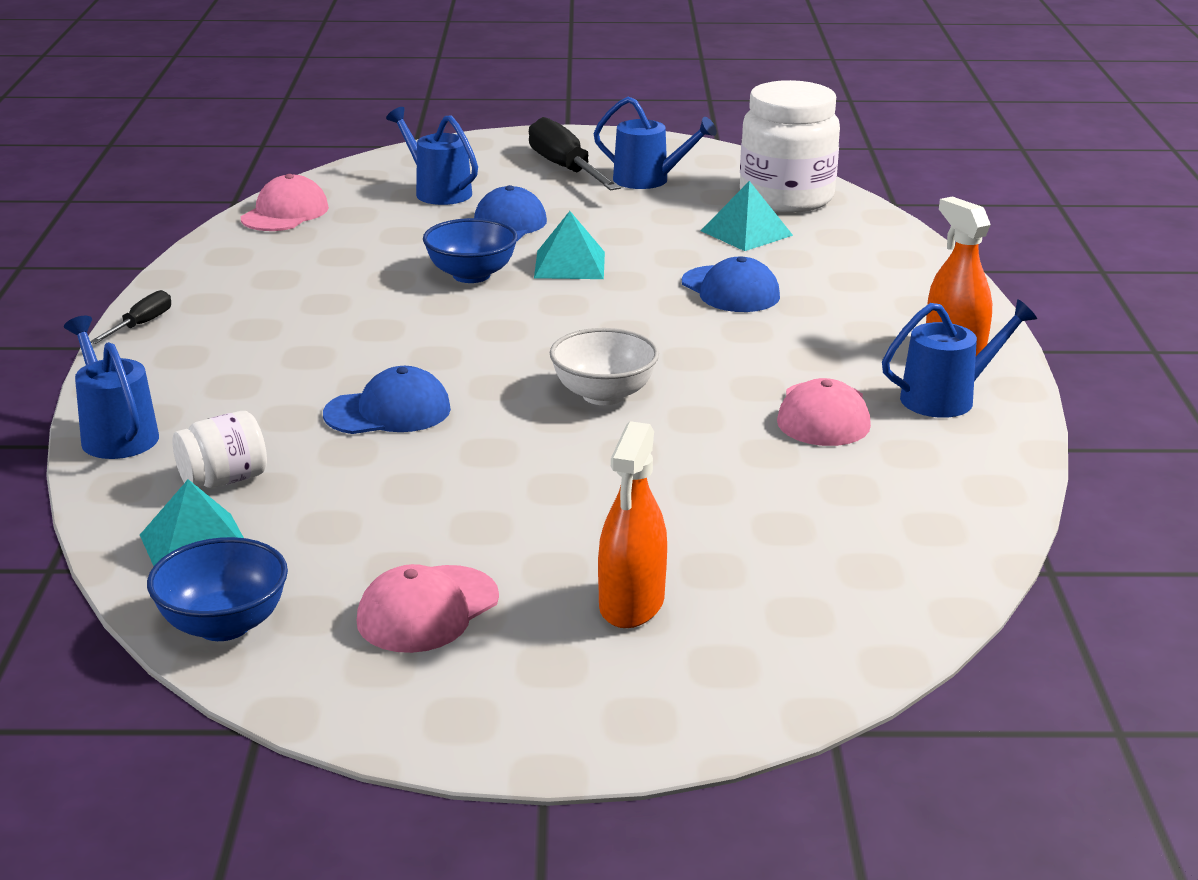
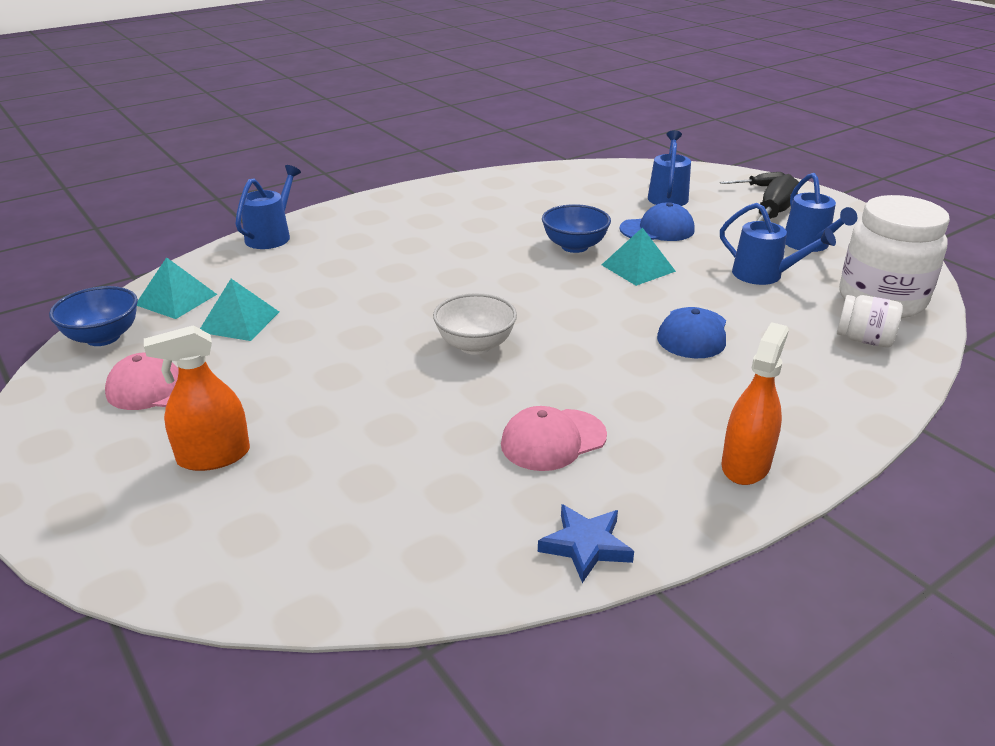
camera: 55 degrees right, 5 degrees up
black screwdriver [90,290,171,344] -> black screwdriver moved to [720,172,785,186]
white jar [172,411,267,488] -> white jar moved to [837,295,903,348]
pink cap [241,174,329,231] -> none
blue cap [323,366,451,434] -> none
turquoise pyramid [701,181,793,251] -> turquoise pyramid moved to [200,279,279,341]
blue watering can [882,299,1037,418] -> blue watering can moved to [720,203,836,285]
none -> blue star [538,504,634,583]

